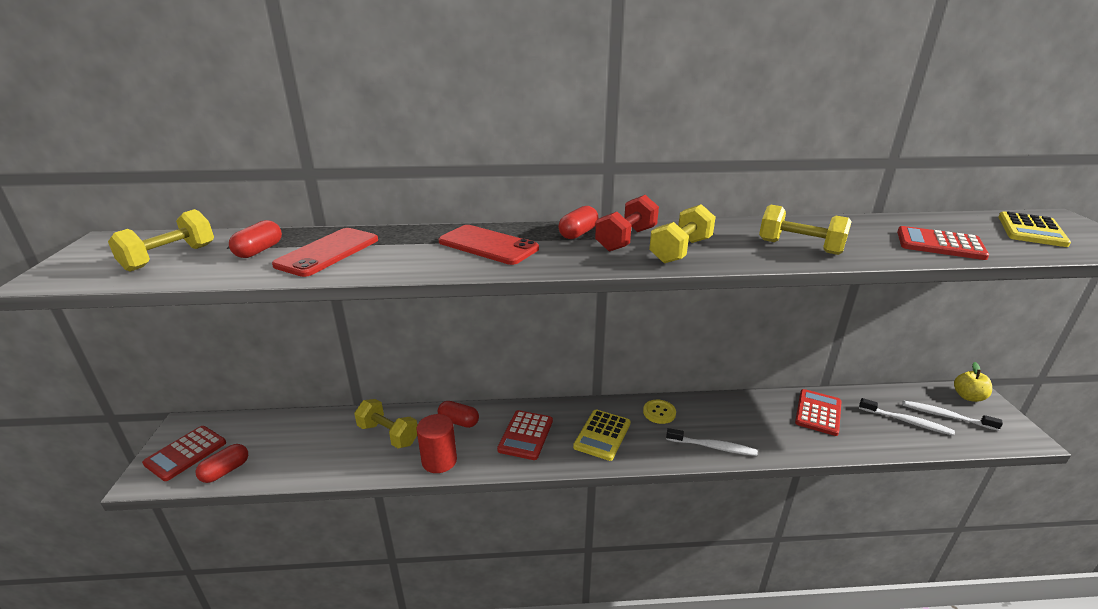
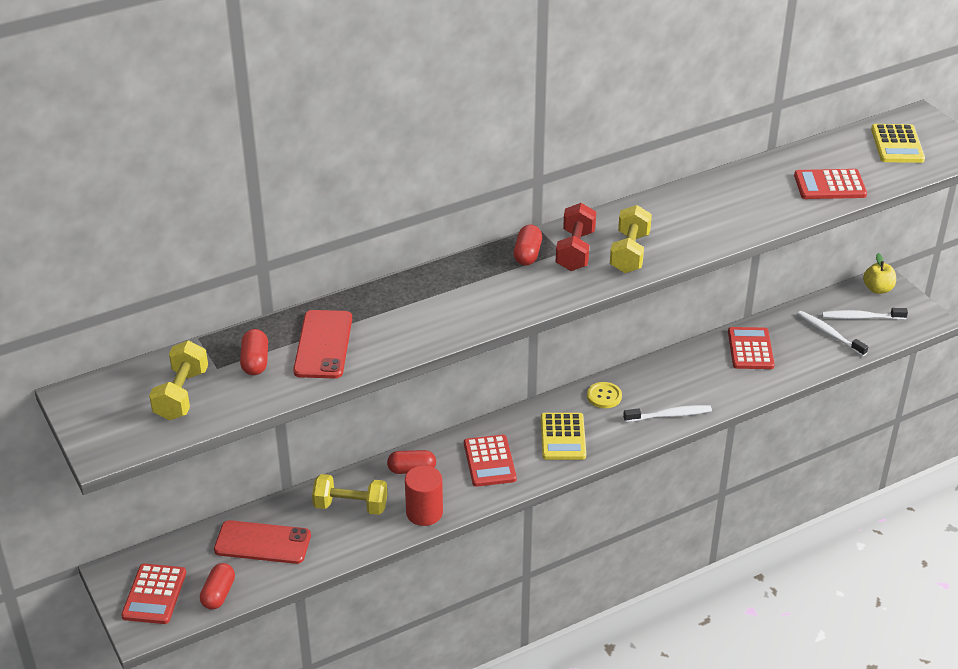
camera: 25 degrees left, 10 degrees up
red phone [439,225,539,265] -> red phone moved to [214,520,311,564]
yellow dumbbell [759,205,852,255] -> none
white toothbrush [859,398,955,436] -> white toothbrush turned 135 degrees counterclockwise [797,311,868,356]

